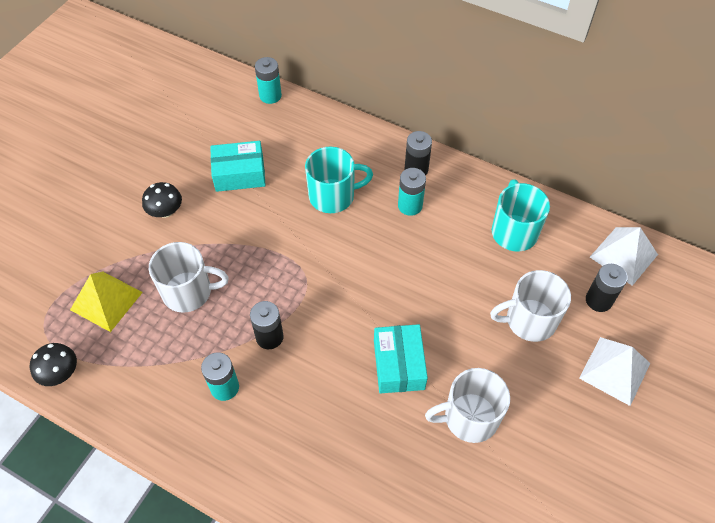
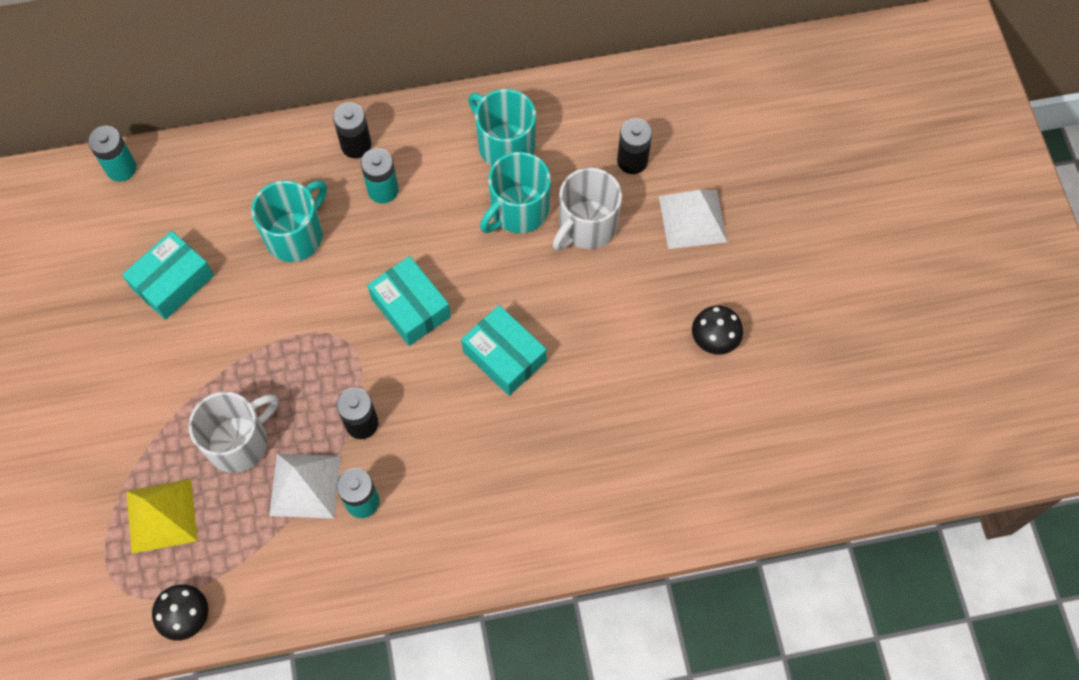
camera: 40 degrees left, 10 degrees up
black mushroom [142,182,182,218] -> black mushroom moved to [692,306,743,355]
white mug [425,368,510,443] -> none
white pyramid [590,227,658,286] -> white pyramid moved to [269,453,341,519]
none -> turquoise box [367,256,451,346]
none -> turquoise mug [480,152,551,233]

